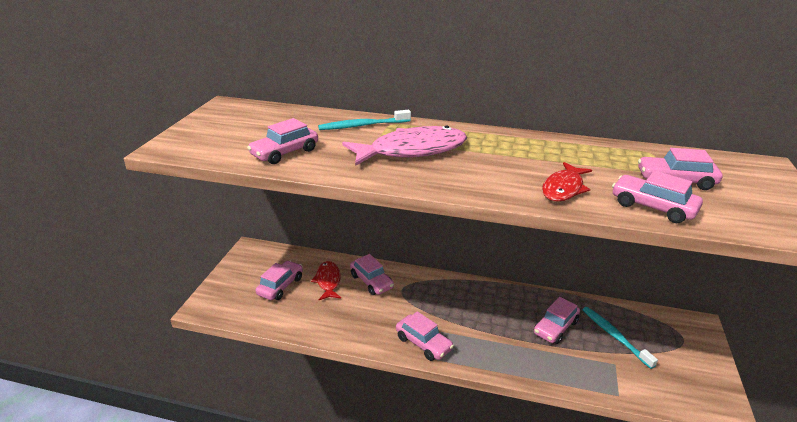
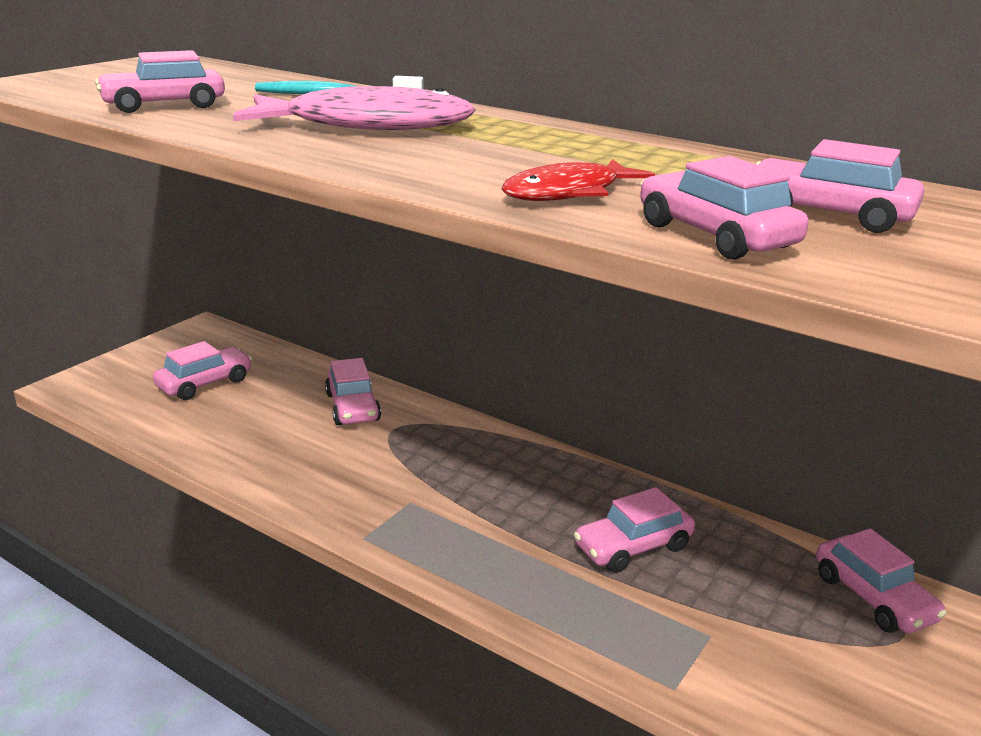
camera: 20 degrees right, 5 degrees down
red fish [311,261,341,300] -> none
pink car [396,311,454,361] -> pink car moved to [816,528,946,633]
turquoise toothbrush [582,307,658,369] -> none

